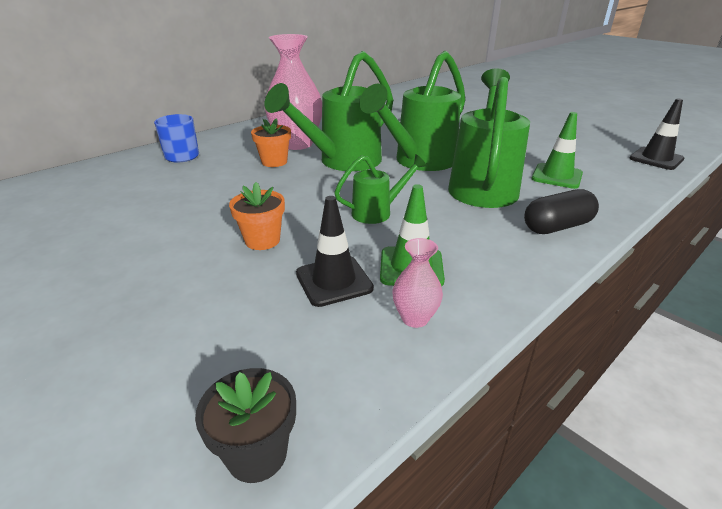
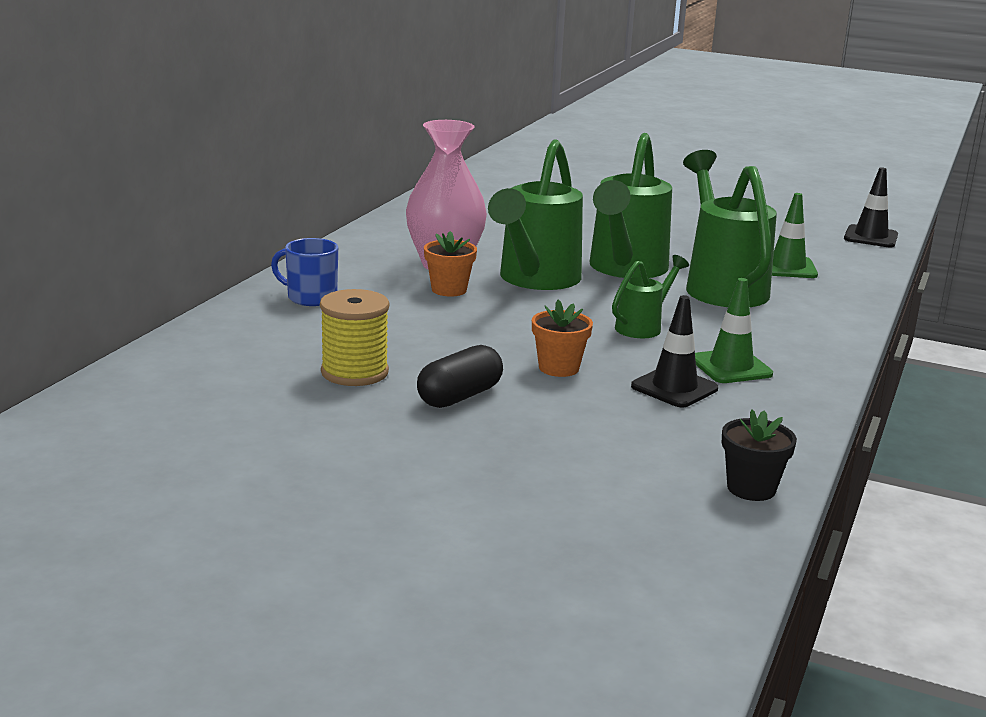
camera: 25 degrees left, 10 degrees down
pink vase [392,238,443,328] -> none
black capsule [524,189,599,234] -> black capsule moved to [417,345,503,408]
none -> yellow spool [320,289,389,386]

